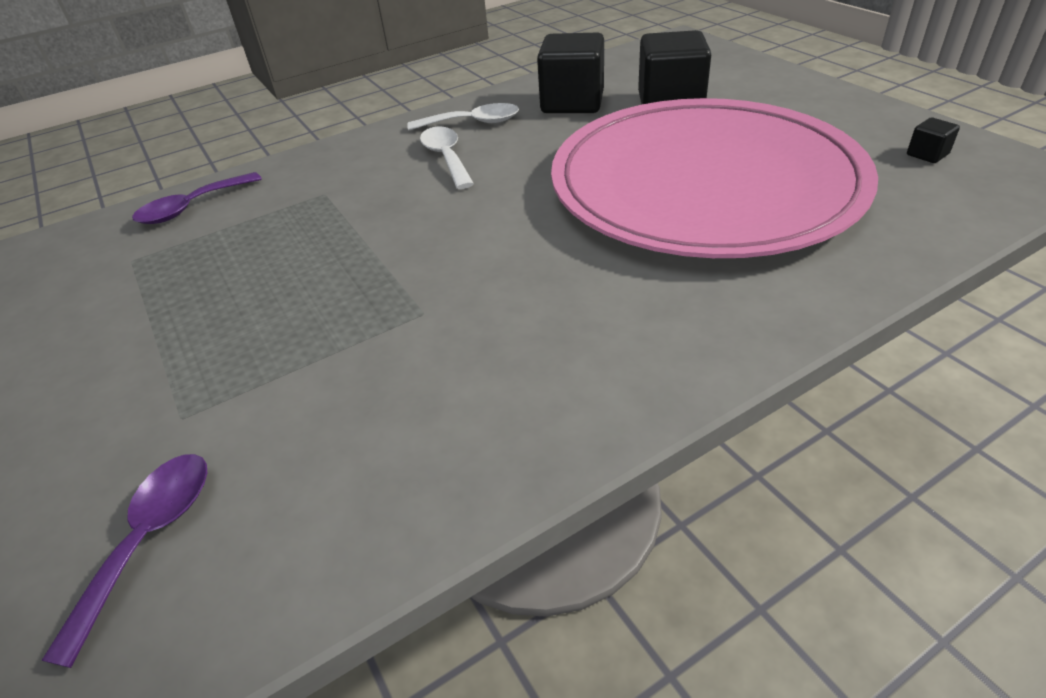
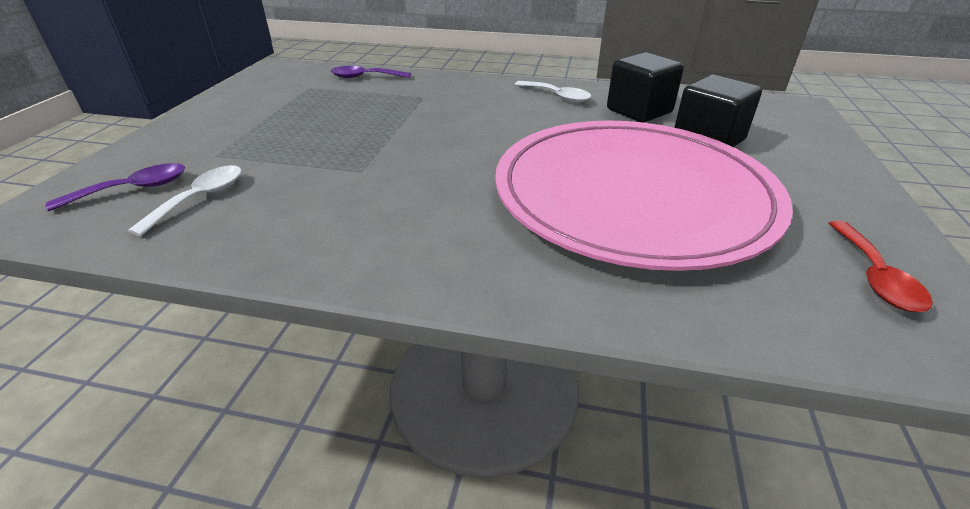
camera: 40 degrees right, 5 degrees down
white spoon [420,126,474,189] -> white spoon moved to [128,165,242,236]
black cube [907,118,960,163] -> red spoon [829,221,933,312]

